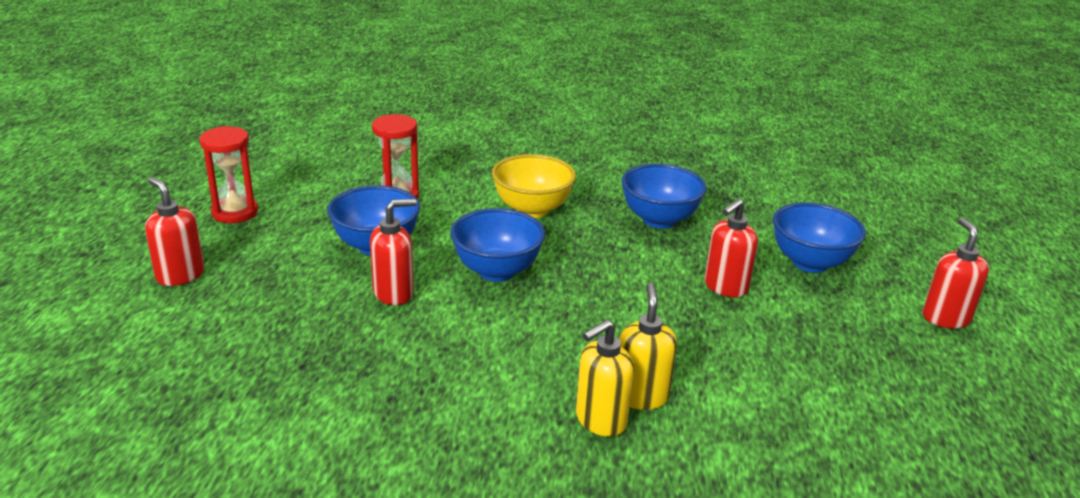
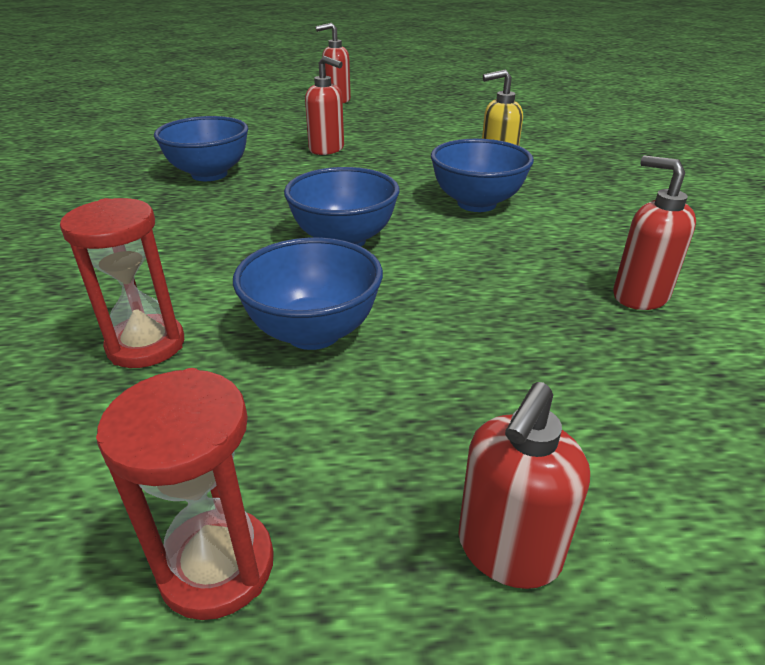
camera: 100 degrees left, 5 degrees up
red soap dispenser [370,198,417,305] -> red soap dispenser moved to [613,156,696,310]
yellow bowl [492,154,576,218] -> none
yellow soap dispenser [576,320,634,437] -> none
blue bowl [773,203,866,273] -> blue bowl moved to [431,139,534,212]

